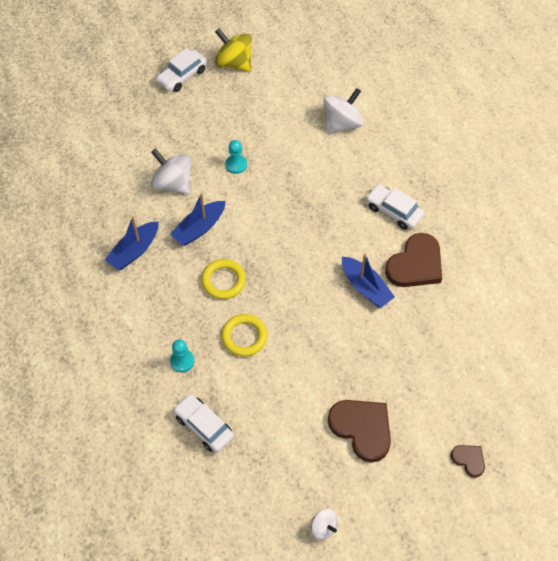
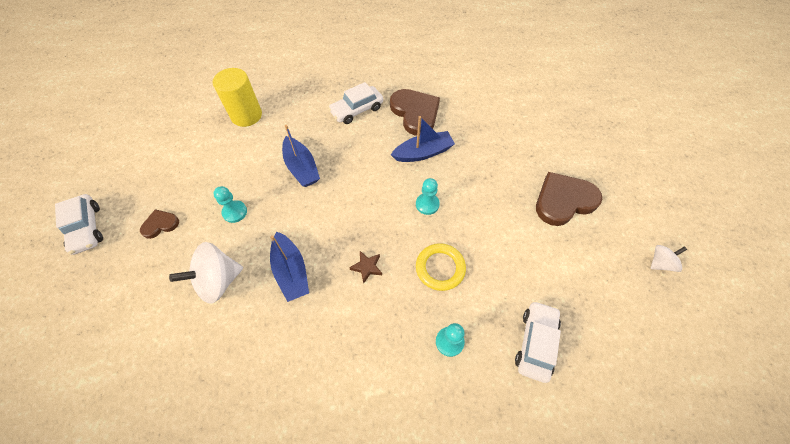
camera: 70 degrees left, 0 degrees up
blue boat [105,216,159,270] -> blue boat moved to [282,125,320,187]
white car [173,394,234,453] -> white car turned 135 degrees clockwise [515,301,561,383]
yellow ring [201,259,246,299] -> brown star [349,251,382,284]
yellow spinning top [215,29,252,72] -> none
white spinning top [323,88,364,135] -> yellow cylinder [213,68,262,127]
brown heart [451,445,485,478] -> brown heart moved to [140,209,179,239]
none -> turquoise pawn [416,178,440,215]

